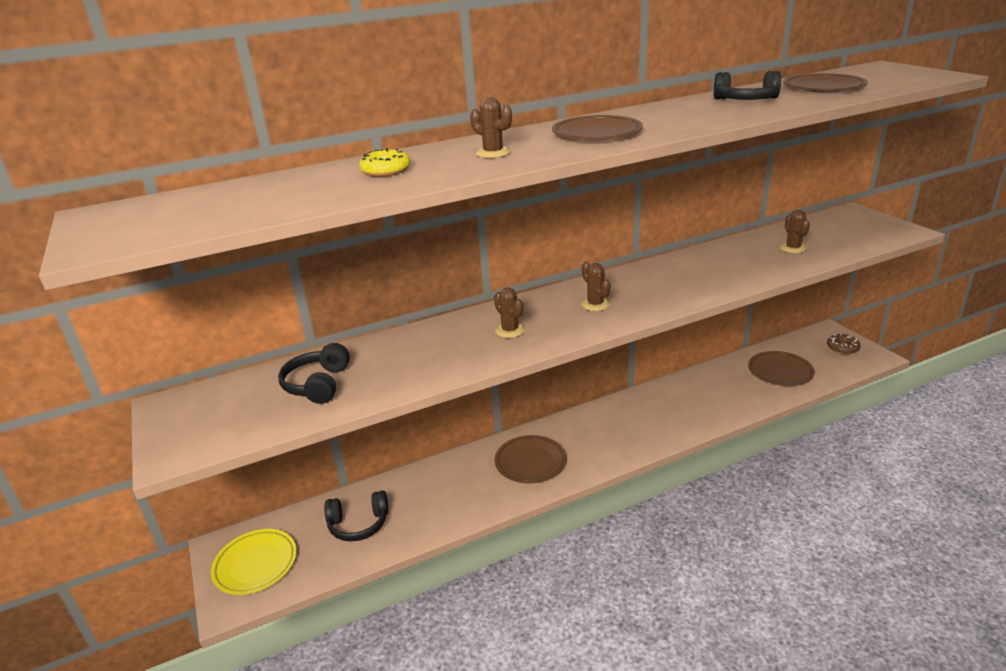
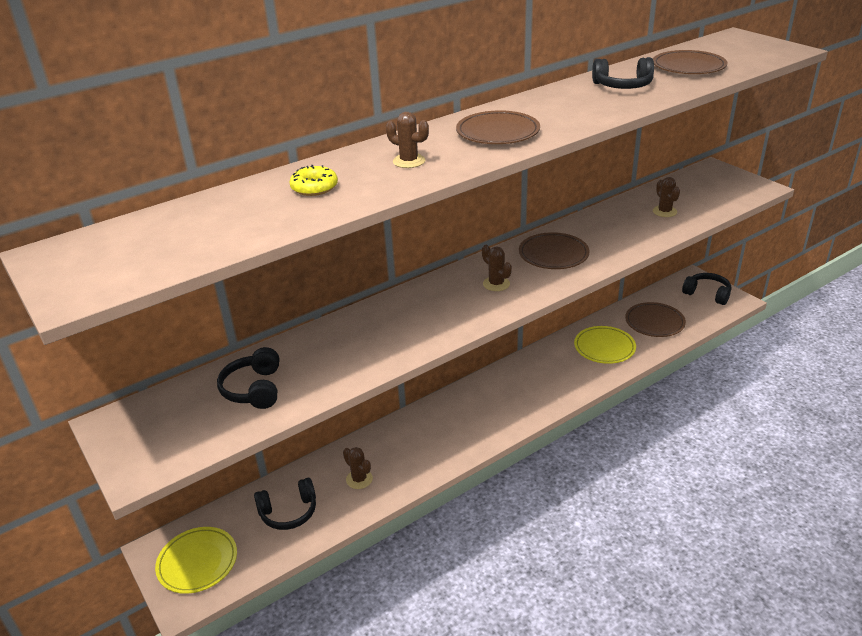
camera: 10 degrees left, 5 degrees up
brown cactus [494,288,525,338] -> brown cactus moved to [343,447,373,489]
brown plate [495,435,567,483] -> brown plate moved to [519,232,590,269]
brown donut [827,334,861,354] -> black headphones [682,273,731,305]
none -> yellow plate [574,326,636,364]

